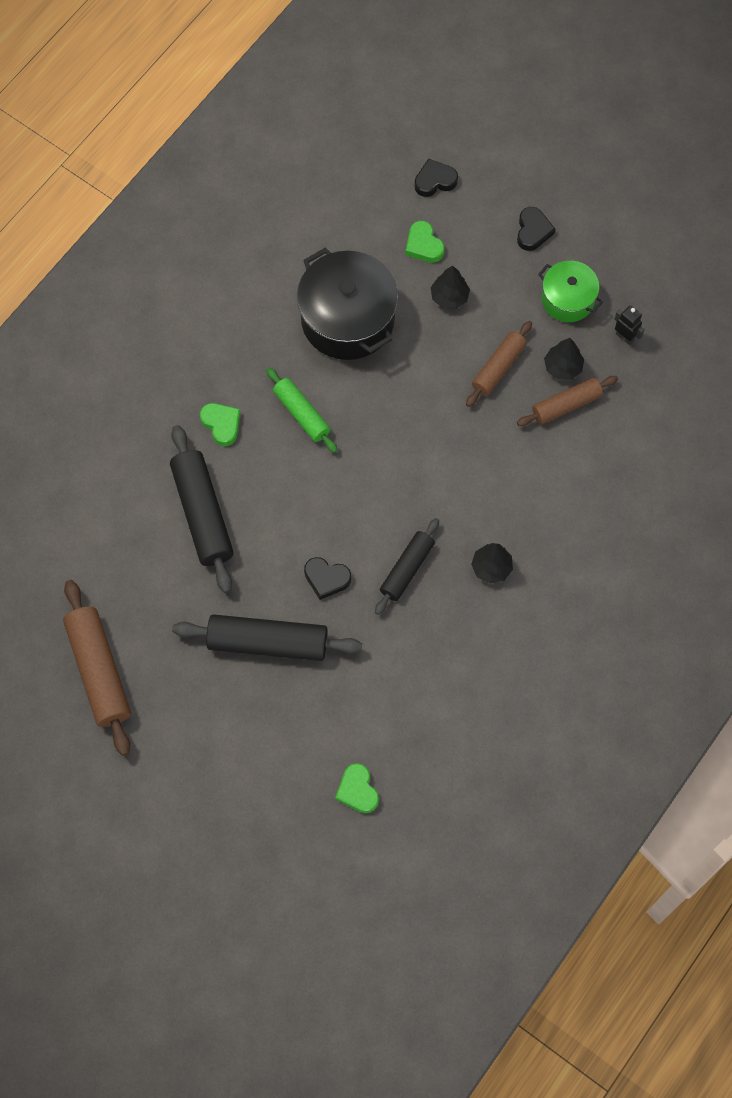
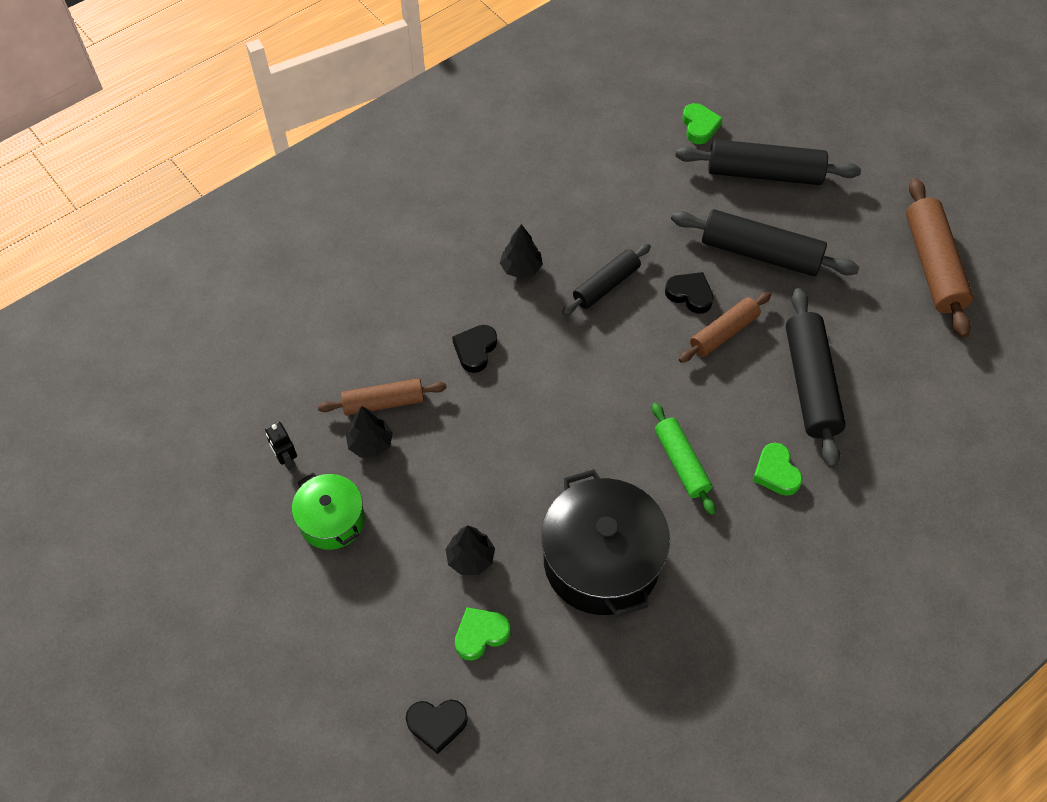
camera: 165 degrees left, 10 degrees down
green heart [405,221,444,263] -> green heart turned 105 degrees counterclockwise [455,607,510,660]
brown rolling pin [466,321,532,407] -> brown rolling pin moved to [679,292,771,363]
black heart [517,207,555,251] -> black heart moved to [452,325,497,373]
none -> black rolling pin [675,139,861,185]

